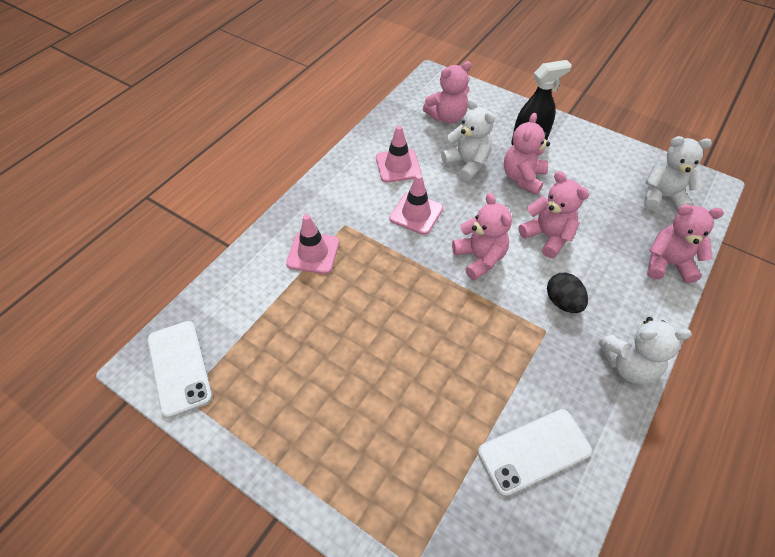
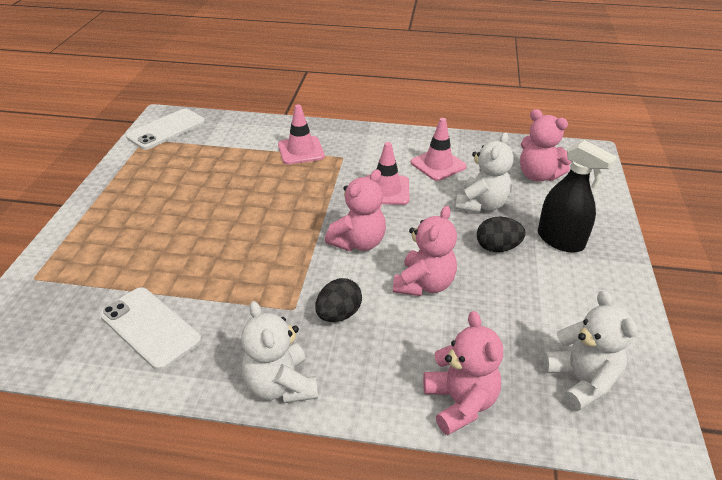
camera: 65 degrees right, 15 degrees down
pink teddy bear [504,113,550,195] -> black egg [477,217,525,252]

